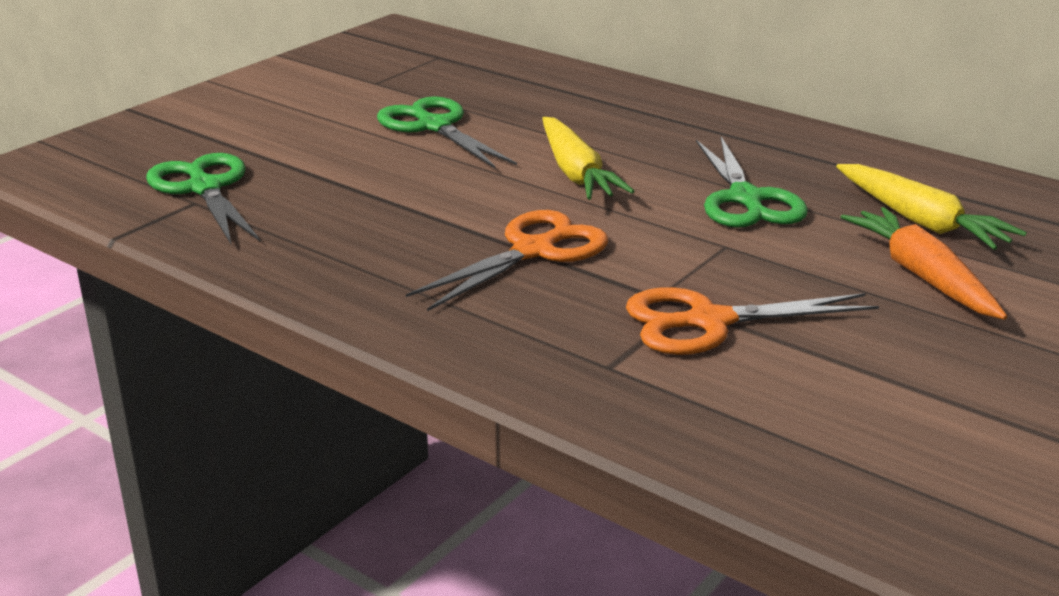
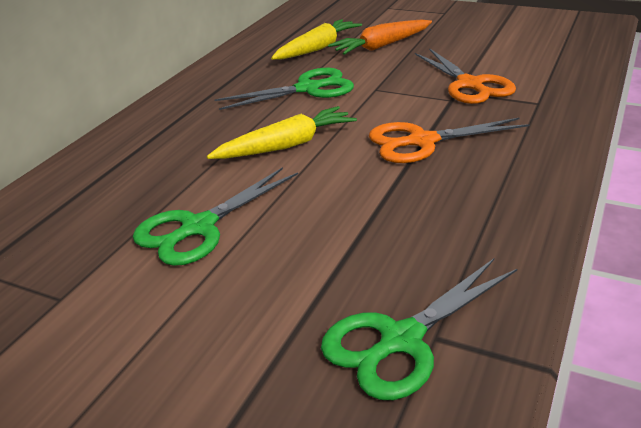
camera: 100 degrees left, 5 degrees up
orange scissors [406,210,608,311] -> orange scissors turned 45 degrees counterclockwise [369,117,530,163]

